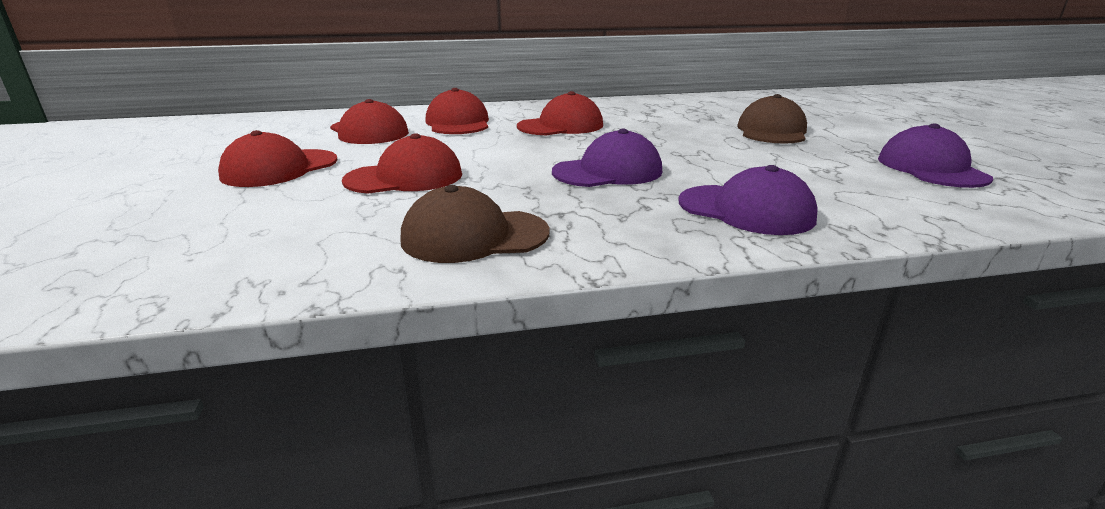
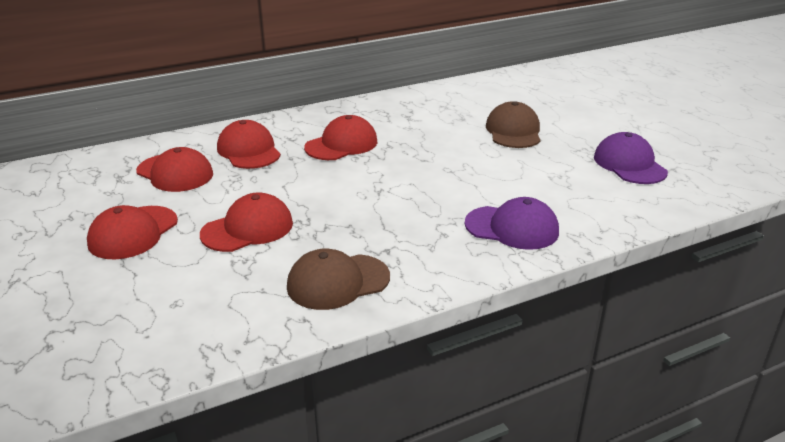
camera: 15 degrees left, 5 degrees up
purple cap [552,129,662,187] -> none

